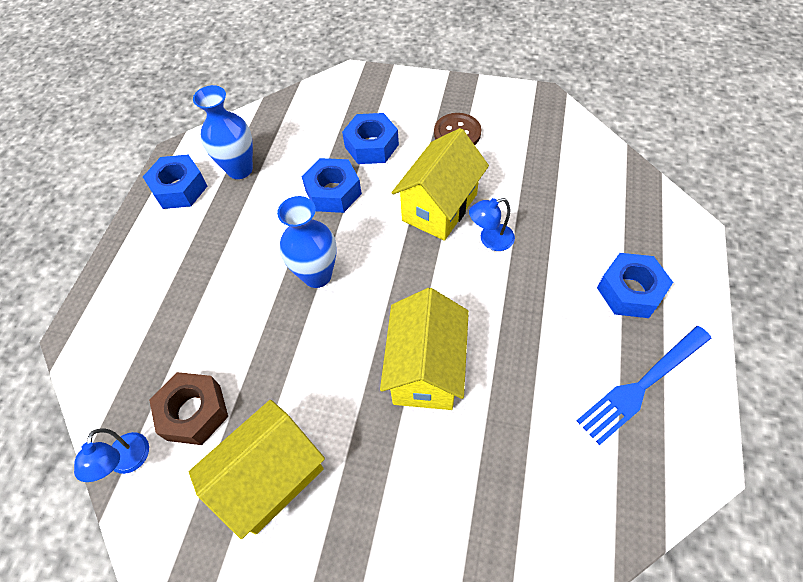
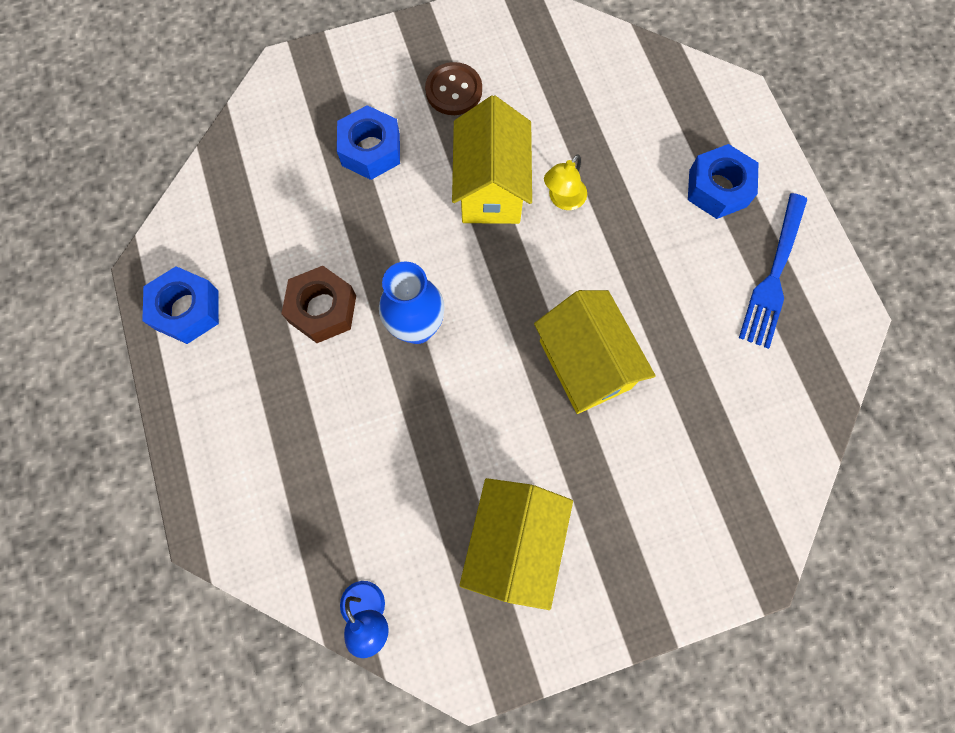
camera: 35 degrees left, 15 degrees up
brown nut [149,372,228,445] -> brown nut moved to [281,266,356,343]
blue vase [193,85,253,179] -> none
blue nut [301,158,362,213] -> none
blue lamp [469,198,515,251] -> yellow lamp [544,154,587,210]

